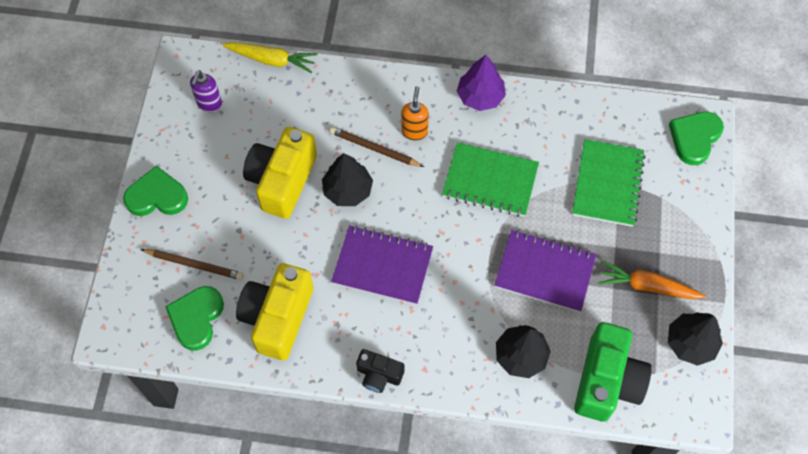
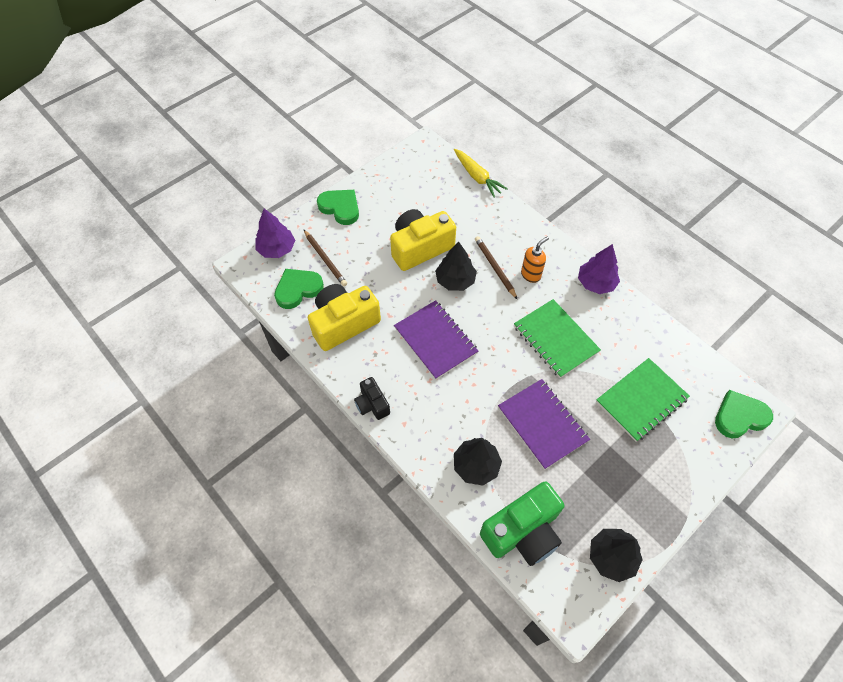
camera: 40 degrees right, 5 degrees down
purple soap dispenser [190,70,222,113] -> none
orange carrot [598,261,706,299] -> none
none -> purple tree [255,209,295,258]

